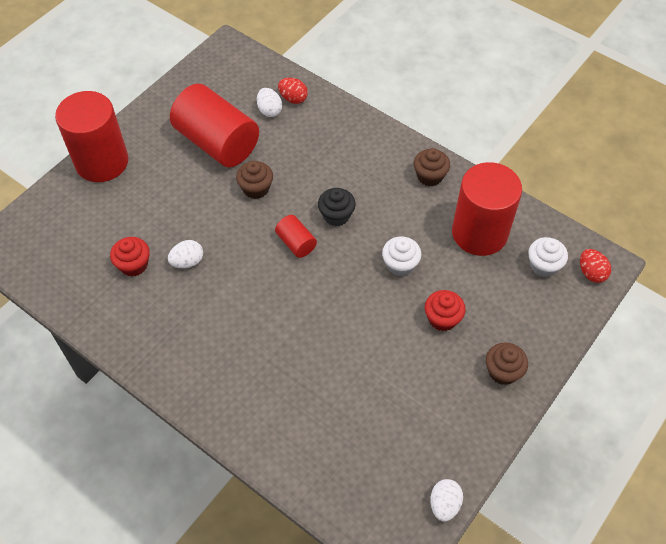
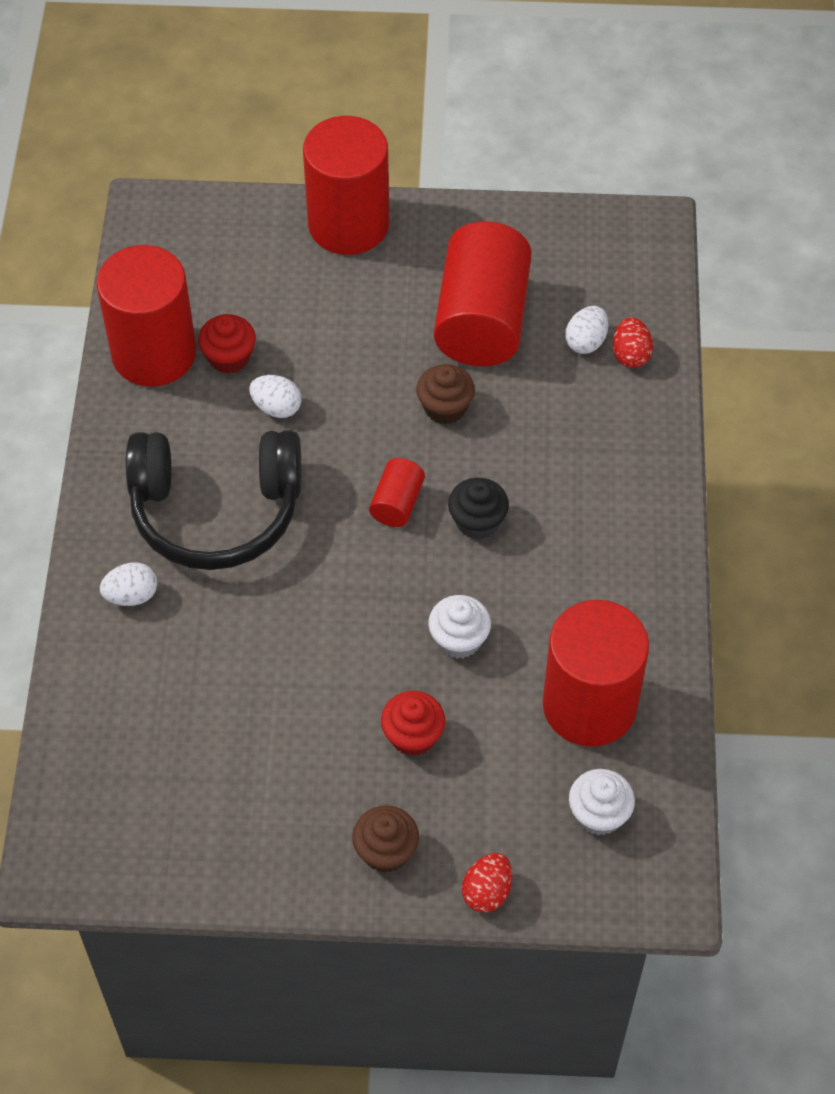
camera: 55 degrees right, 0 degrees up
brown cupcake [414,148,450,186] -> none
white egg [430,479,463,522] -> white egg moved to [100,562,157,606]
red egg [580,249,611,283] -> red egg moved to [462,853,512,913]
none -> red cylinder [96,245,196,387]
none -> black headphones [126,430,301,570]

